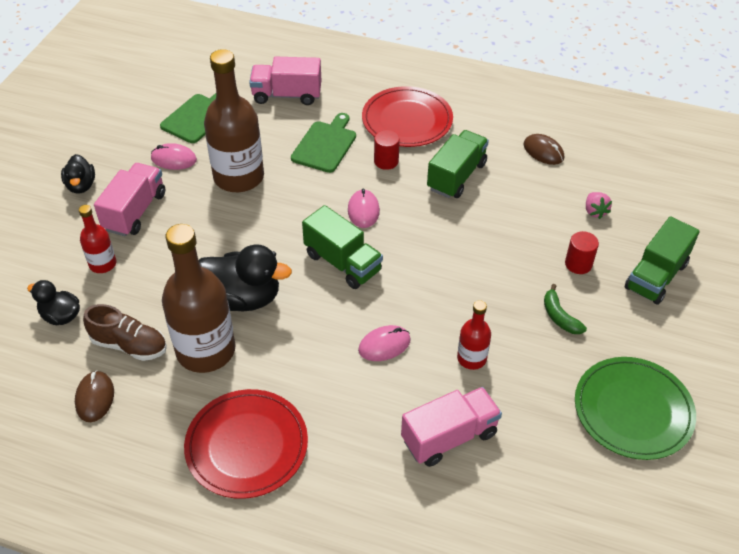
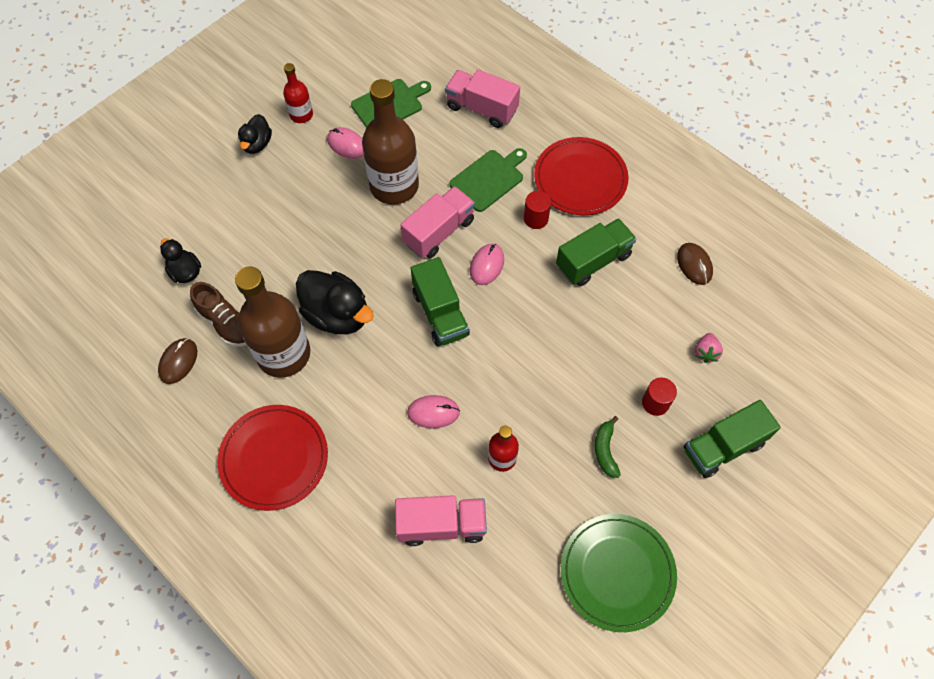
camera: 25 degrees right, 15 degrees up
red bottle [79,205,116,273] -> red bottle moved to [283,63,313,123]
pink truck [94,163,165,236] -> pink truck moved to [400,186,475,258]

